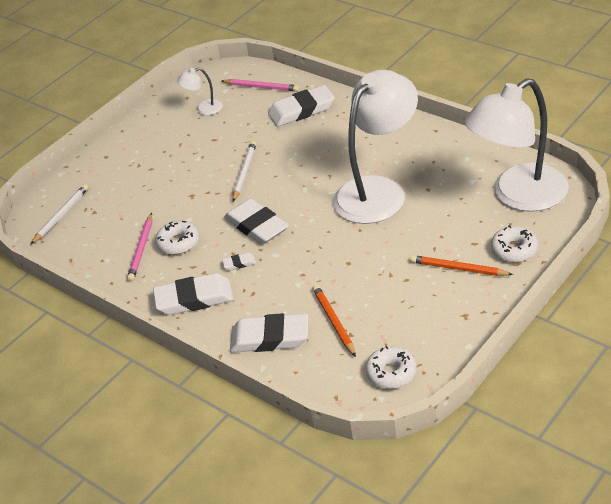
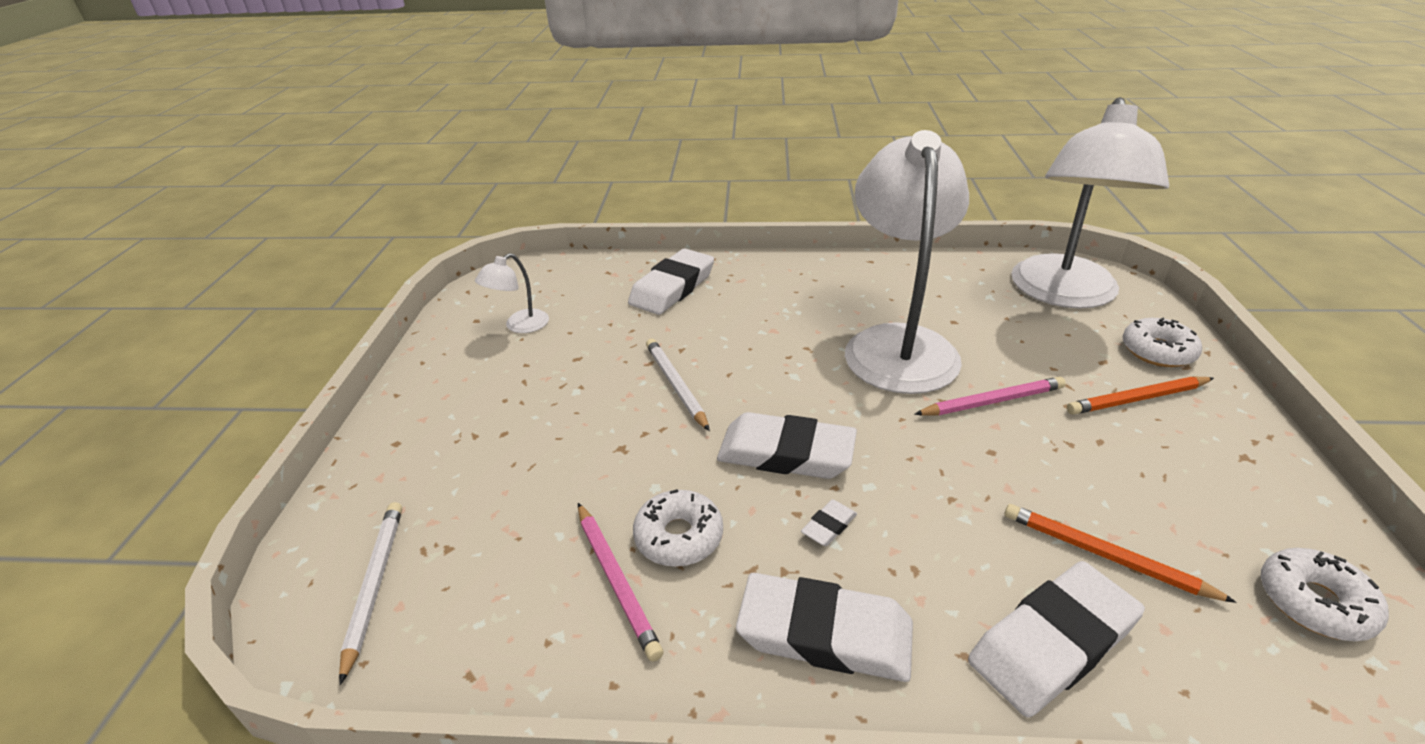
camera: 40 degrees left, 5 degrees down
white eraser [153,273,233,315] -> white eraser turned 60 degrees clockwise [736,573,913,682]
pink pencil [222,79,299,92] -> pink pencil moved to [914,377,1066,415]

